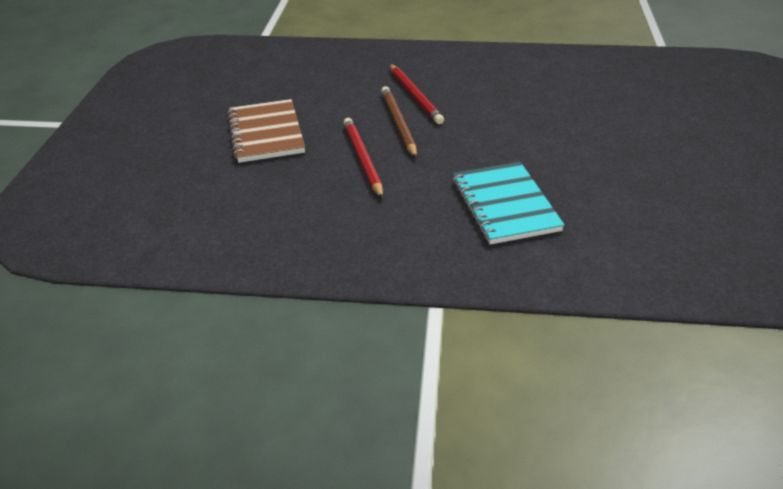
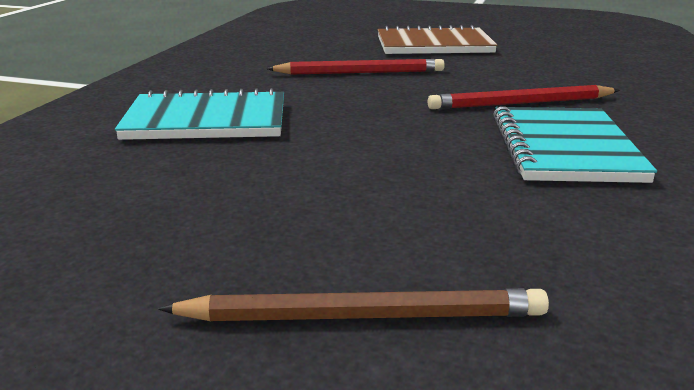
camera: 100 degrees right, 15 degrees down
brown pencil [381,86,417,158] -> brown pencil moved to [158,288,549,321]
none -> turquoise notebook [493,107,657,183]

